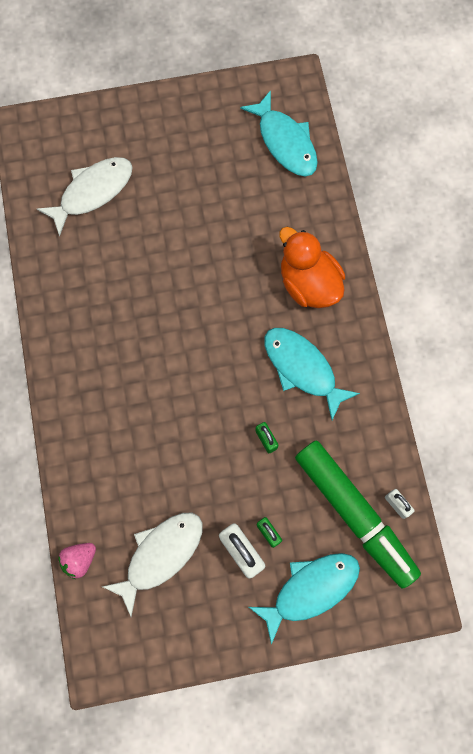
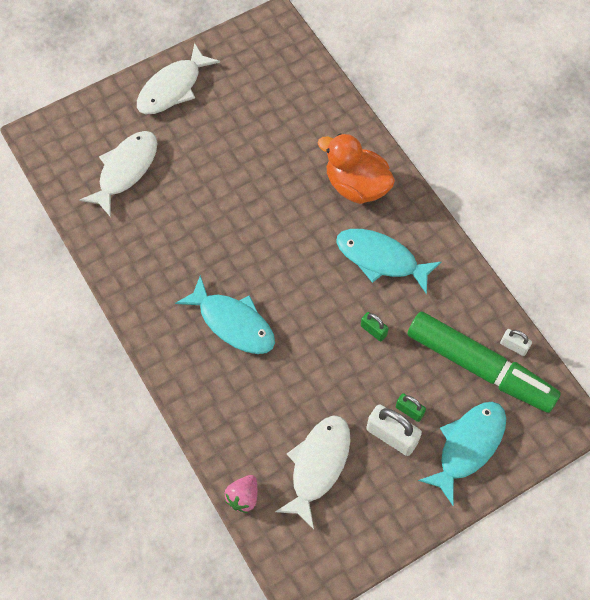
camera: 20 degrees left, 10 degrees down
turquoise fish [240,90,318,176] -> turquoise fish moved to [175,275,275,354]
none -> white fish [137,43,220,114]

